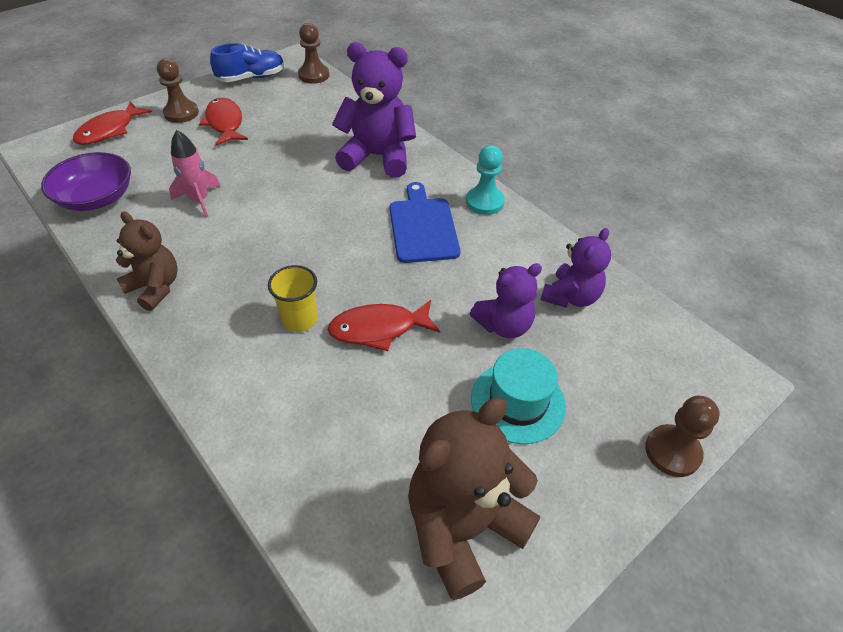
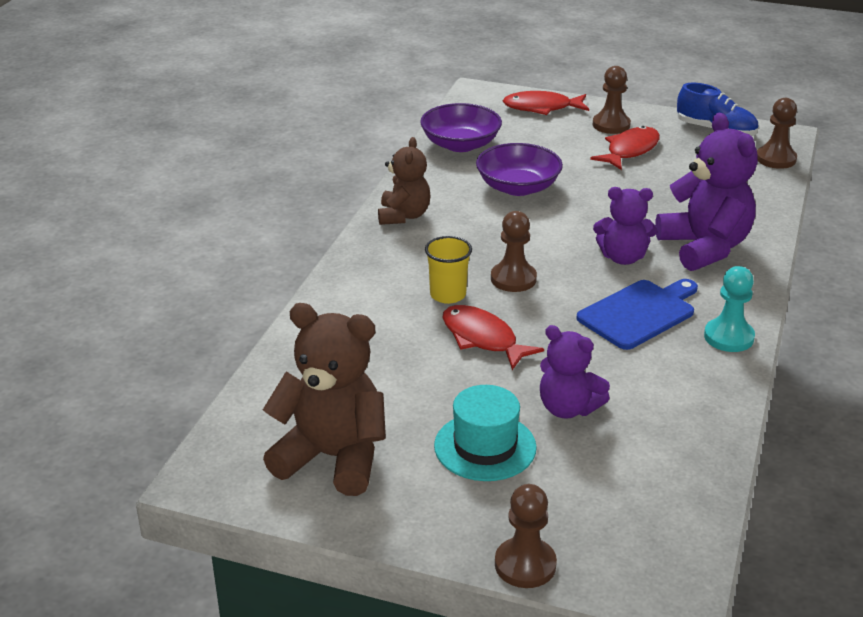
camera: 60 degrees right, 15 degrees down
pink rocket [169,130,221,218] -> purple bowl [476,143,563,196]
purple teddy bear [541,228,611,308] -> purple teddy bear moved to [593,187,657,265]
none -> brown pawn [491,211,537,292]

